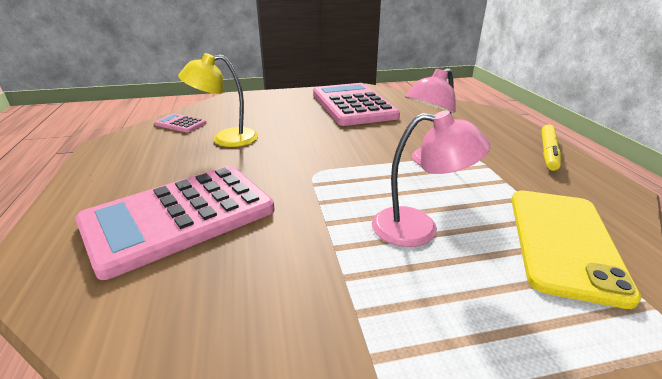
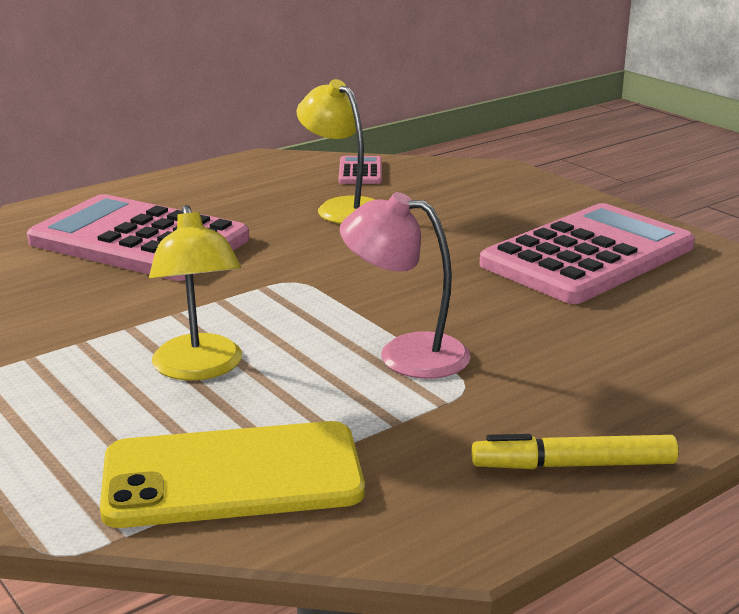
camera: 65 degrees right, 5 degrees down
pink lamp [372,110,490,247] -> yellow lamp [149,205,242,381]

